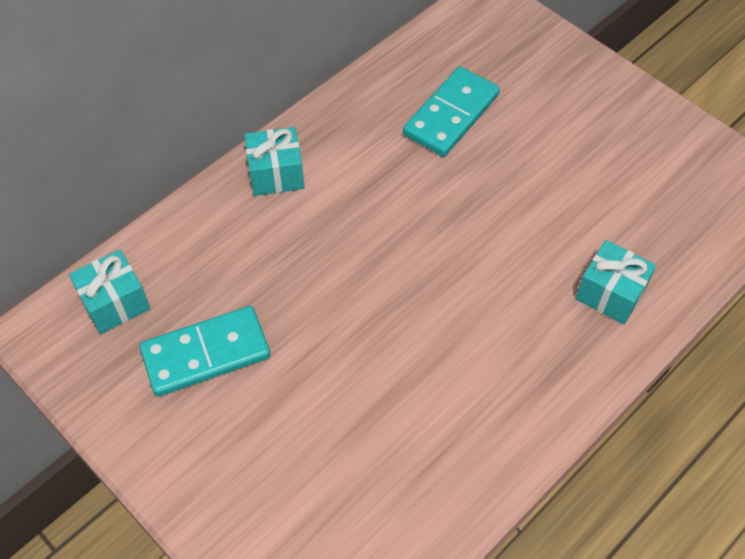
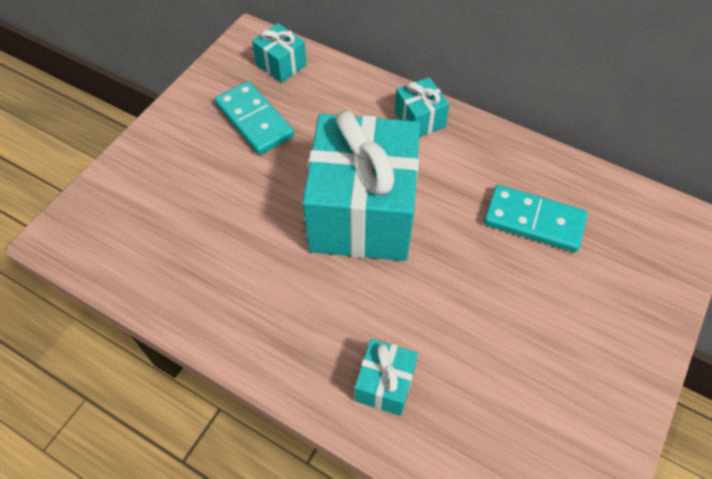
camera: 75 degrees right, 0 degrees up
none -> turquoise gift [303,110,420,261]

